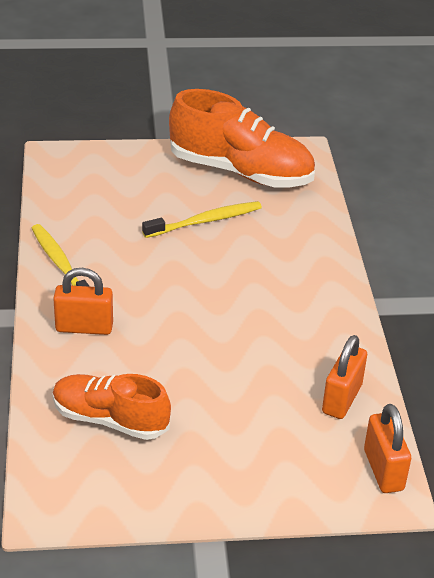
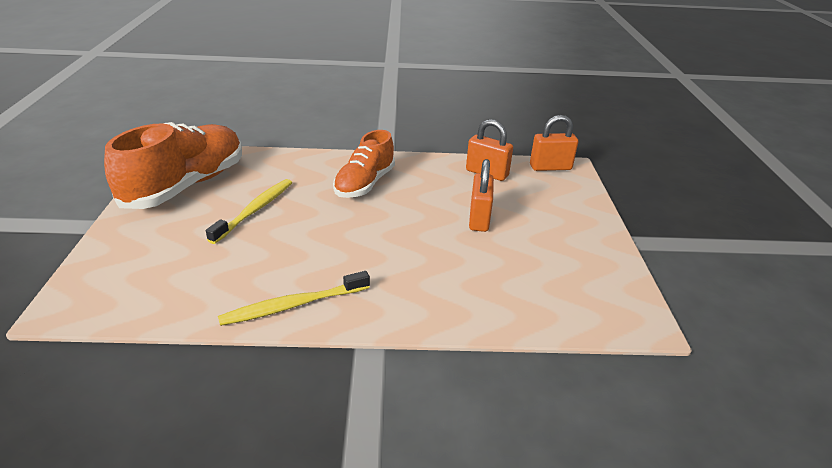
camera: 85 degrees left, 5 degrees down
orange padlock [53,268,113,335] -> orange padlock moved to [469,159,494,232]
orange shoe [53,374,171,440] -> orange shoe moved to [333,130,395,198]
yellow toothbrush [142,201,262,238] -> yellow toothbrush turned 45 degrees clockwise [206,179,292,244]

